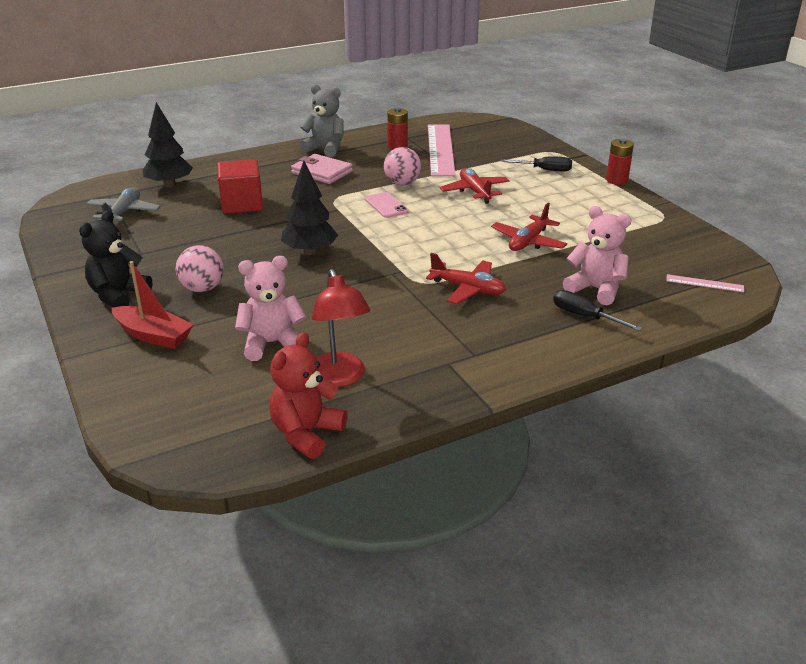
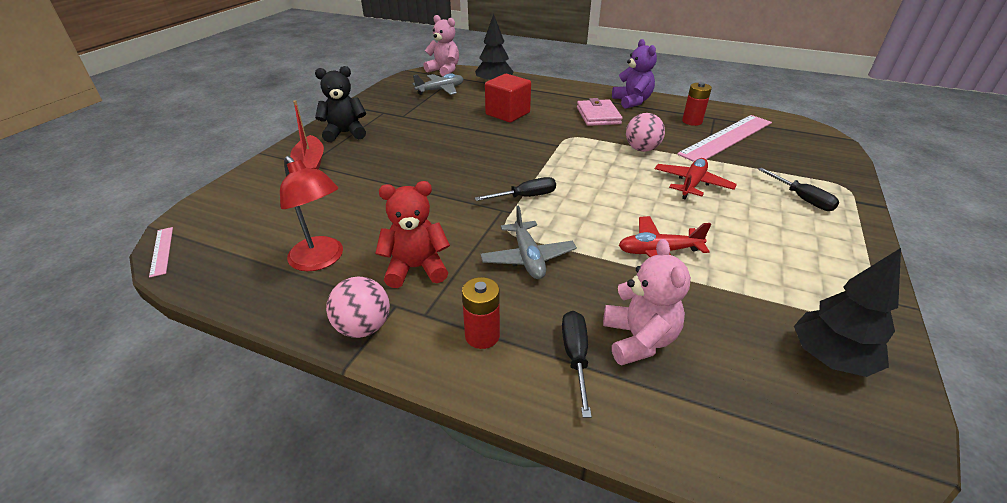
camera: 50 degrees right, 5 degrees up
pink ball [176,245,224,292] -> pink ball moved to [326,277,390,338]
pink teddy bear [235,256,306,361] -> pink teddy bear moved to [423,15,459,77]
red teddy bear [269,332,347,459] -> red teddy bear moved to [375,181,450,288]
black tree [281,161,338,255] -> black tree moved to [794,248,901,377]
grey teddy bear [300,84,344,157] -> purple teddy bear [612,39,657,109]
red lamp [312,269,370,387] -> red lamp turned 75 degrees counterclockwise [280,156,343,271]
pink phone [365,192,409,218] -> none
red plane [426,253,506,304] -> grey plane [480,206,577,279]
red battery [606,139,634,185] -> red battery moved to [462,277,500,349]
pink ruler [666,274,744,292] -> pink ruler moved to [149,227,173,278]
none -> black screwdriver [475,177,556,201]

